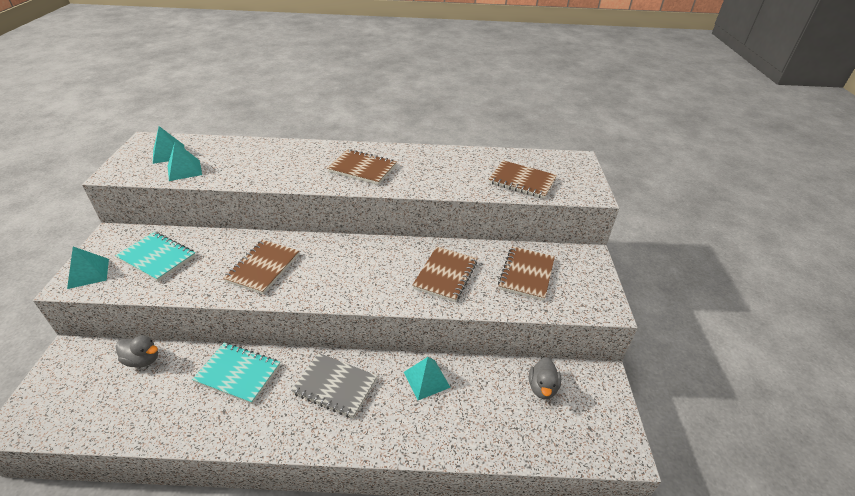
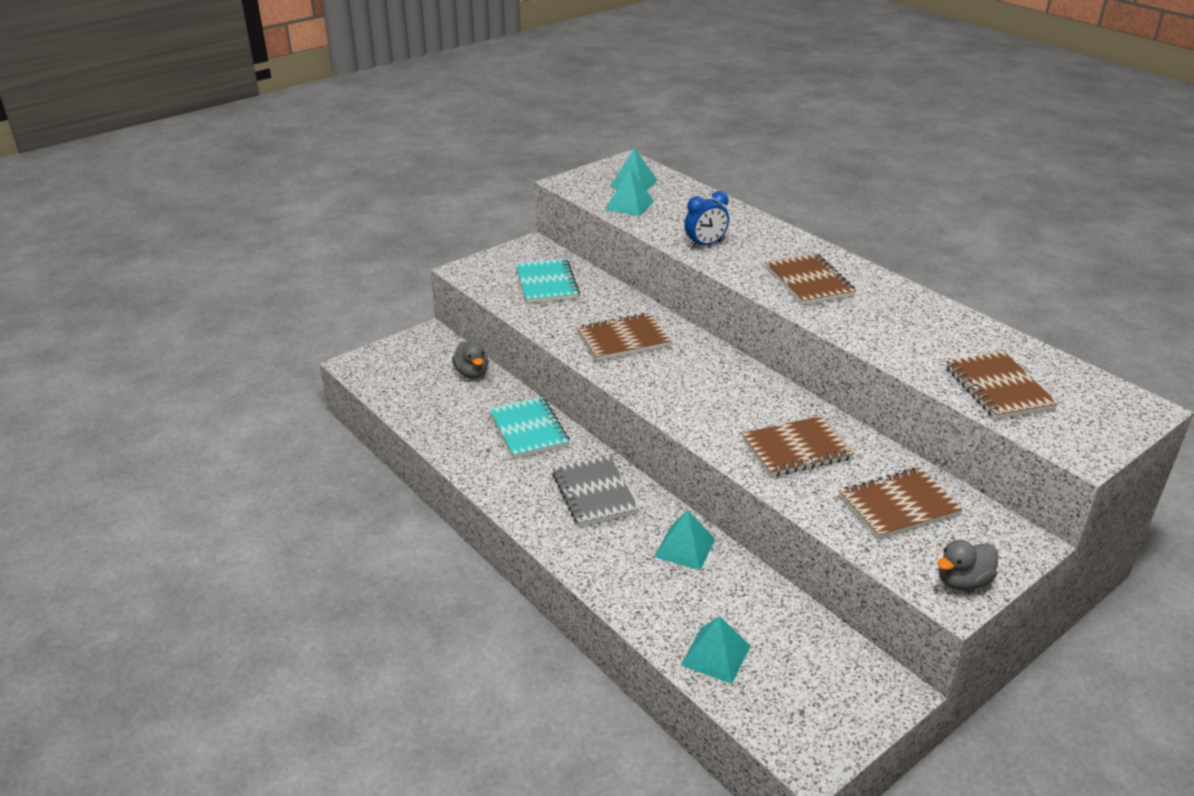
camera: 50 degrees right, 5 degrees down
turquoise pyramid [67,247,109,289] -> turquoise pyramid moved to [681,616,750,684]
grey duck [529,357,561,399] -> grey duck moved to [937,540,998,591]
none -> blue clock [684,191,729,249]

